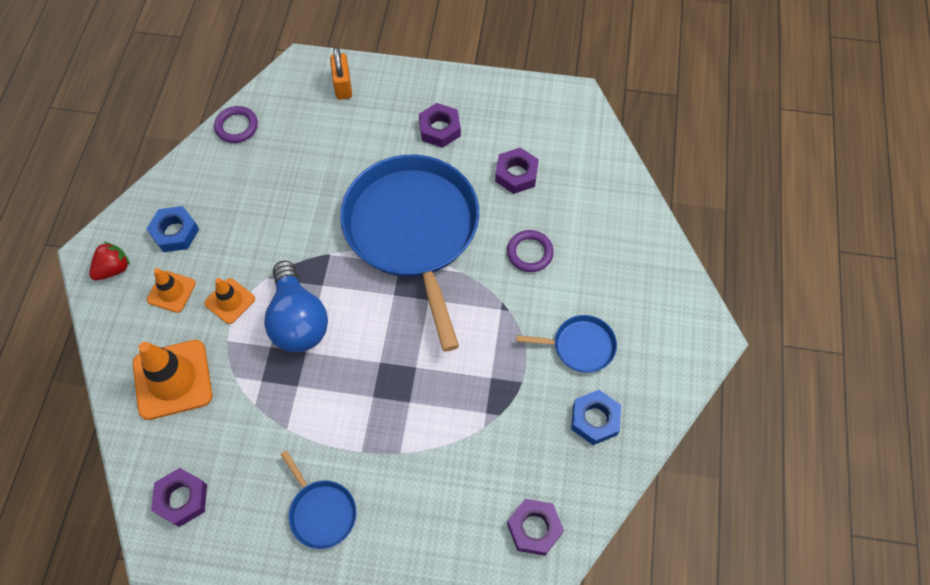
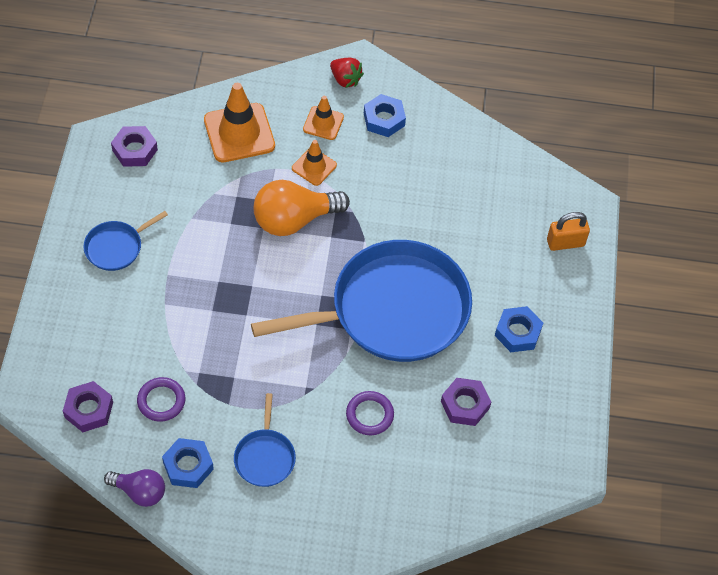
camera: 85 degrees right, 5 degrees down
purple ring [214,106,258,143] -> purple ring moved to [137,377,185,422]
blue light bulb [264,261,328,352] -> orange light bulb [254,180,350,236]
purple nut [419,103,461,148] -> blue nut [495,306,543,352]
none -> purple light bulb [104,469,165,507]

